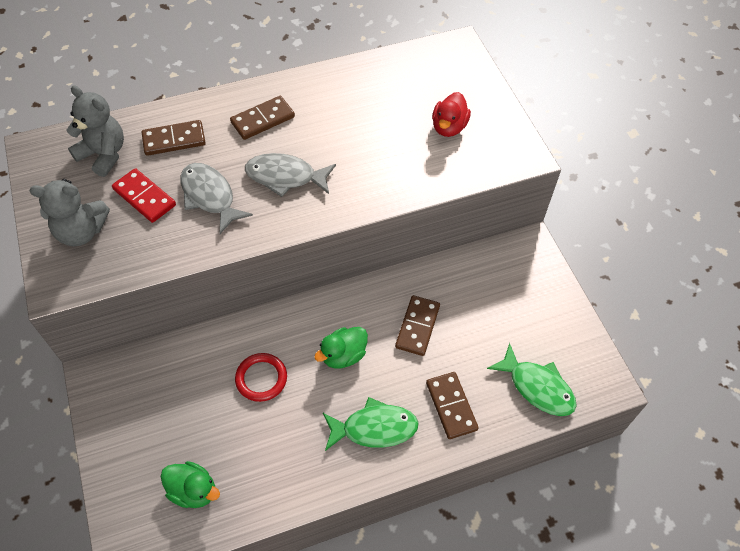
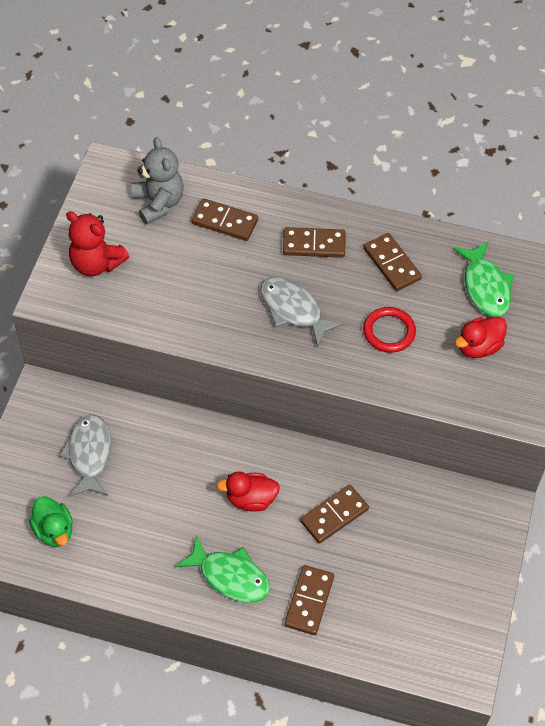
camera: 35 degrees right, 0 degrees up
grey teddy bear [30,179,110,246] -> red teddy bear [66,211,129,276]
red domino [112,168,176,223] -> none
grey fish [180,163,253,234] -> grey fish moved to [59,414,111,497]
red ring [235,353,287,402] -> red ring moved to [363,307,416,353]
green duck [314,327,368,369] -> red duck [217,471,280,512]
green fish [487,343,577,416] -> green fish moved to [453,241,514,317]
none -> brown domino [363,233,422,291]

